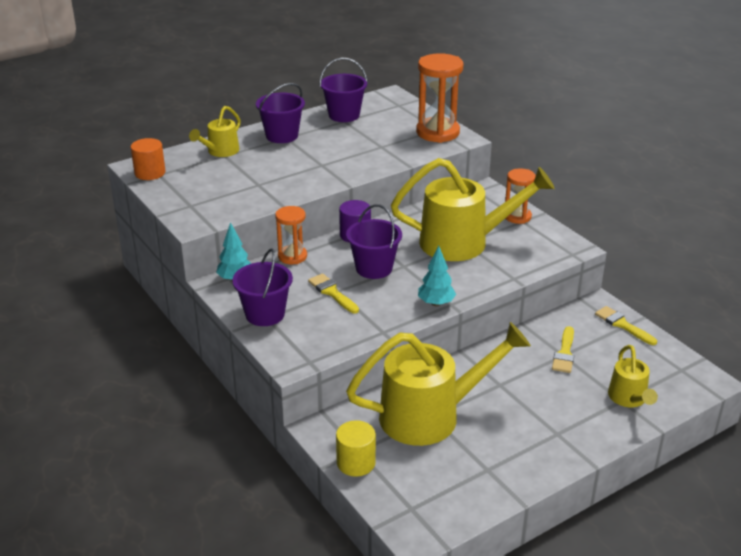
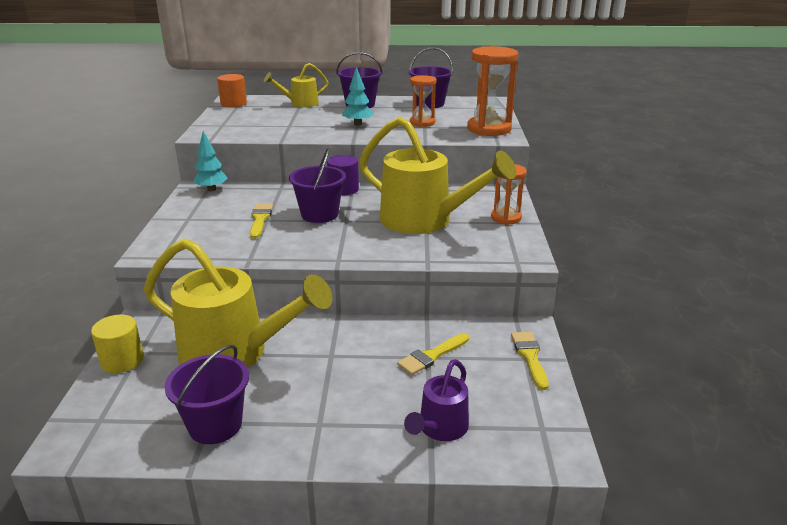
camera: 35 degrees right, 5 degrees down
purple bucket [232,248,293,326] -> purple bucket moved to [164,345,249,444]
orange hourglass [275,206,307,264] -> orange hourglass moved to [410,75,437,127]
turquoise tree [418,246,456,306] -> turquoise tree moved to [342,67,373,126]
yellow watering can [608,345,658,407] -> purple watering can [404,359,469,441]

